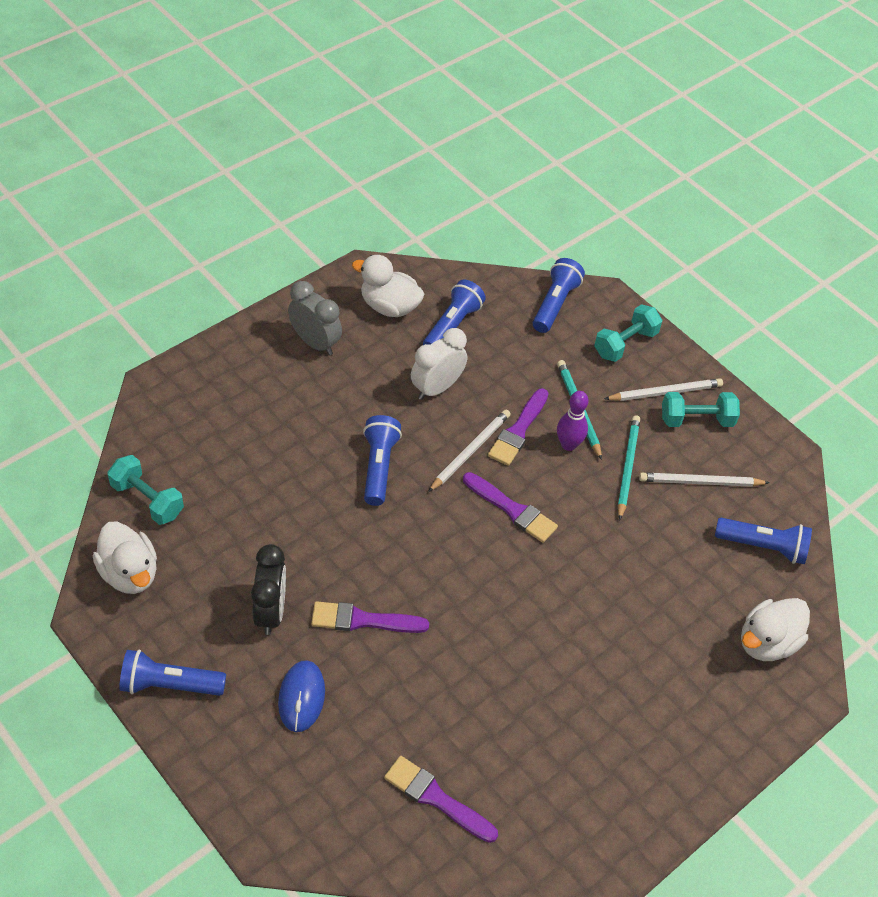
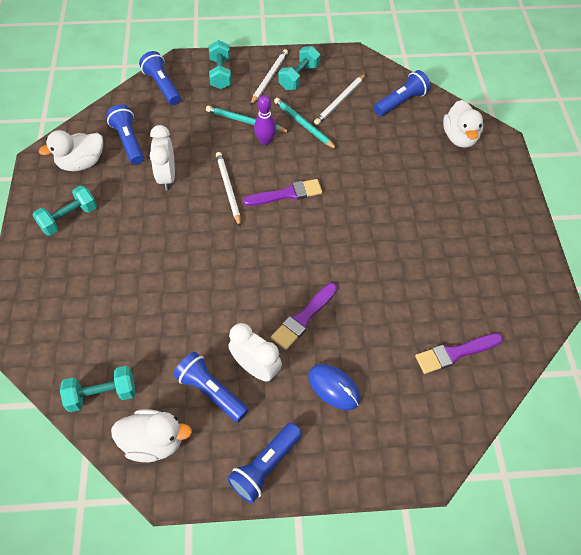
camera: 50 degrees left, 5 degrees up
black clock [251,544,286,635] -> white clock [228,323,282,382]
grey clock [288,281,342,356] -> turquoise dumbbell [33,186,97,236]
blue flashlight [363,415,402,506] -> blue flashlight moved to [173,352,248,422]
purple brush [488,388,549,466] -> none

